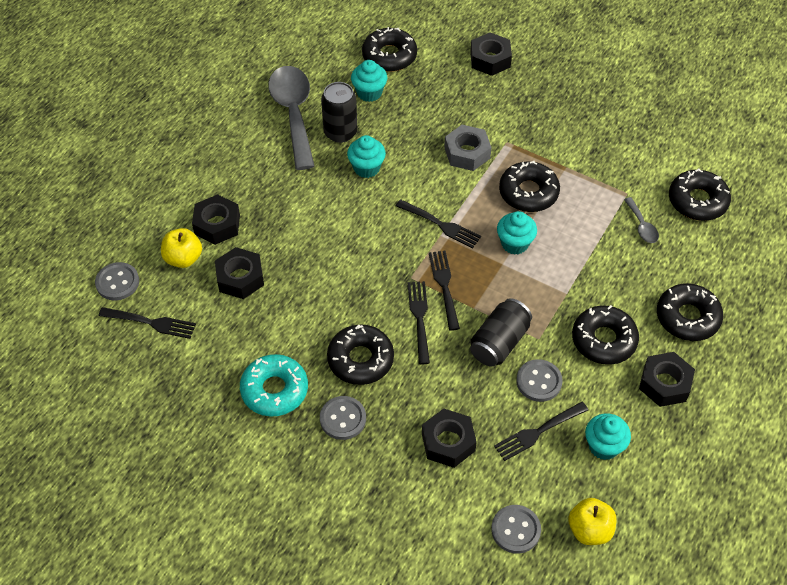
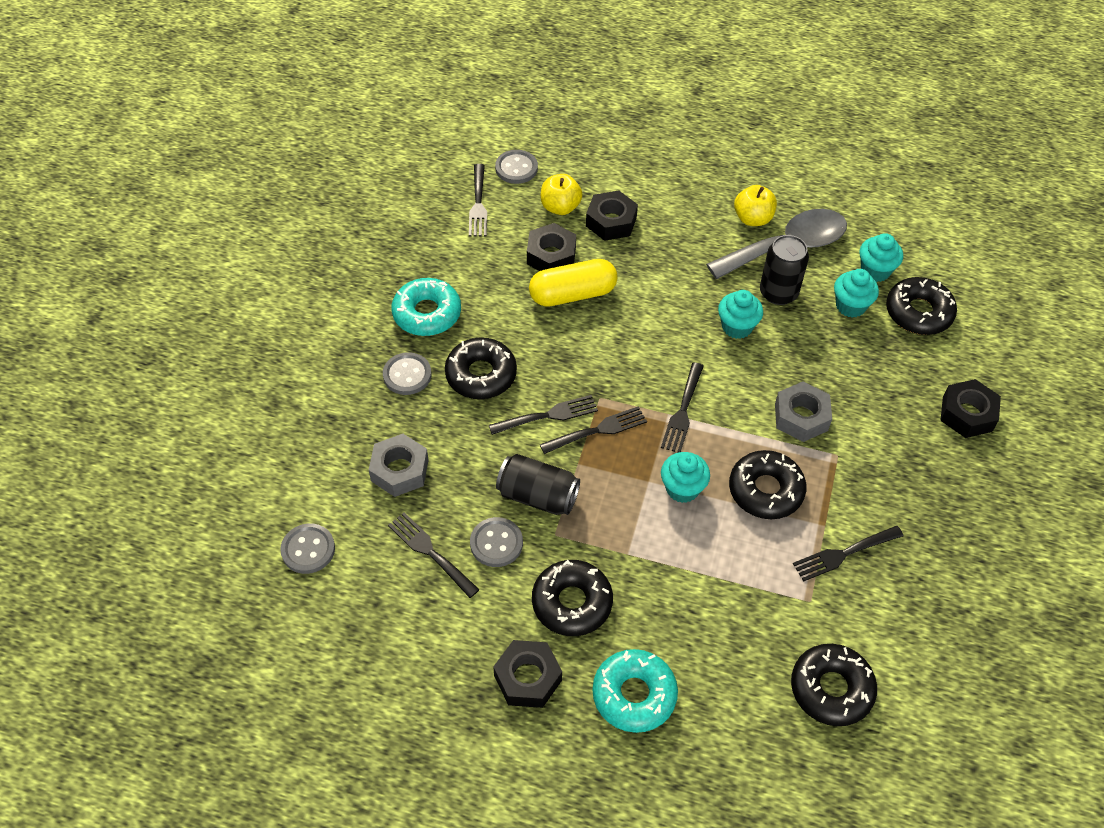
camera: 75 degrees right, 0 degrees up
black nut [422,408,477,468] -> grey nut [369,434,429,497]
yellow apple [568,498,616,545] -> yellow apple moved to [734,185,777,226]
turquoise cupcake [585,413,631,460] -> turquoise cupcake moved to [859,233,903,282]
grey spoon [624,197,659,243] -> none
black donut [657,283,723,341] -> turquoise donut [593,649,678,733]
none -> yellow capsule [529,259,618,307]
none -> black fork [793,526,904,582]

